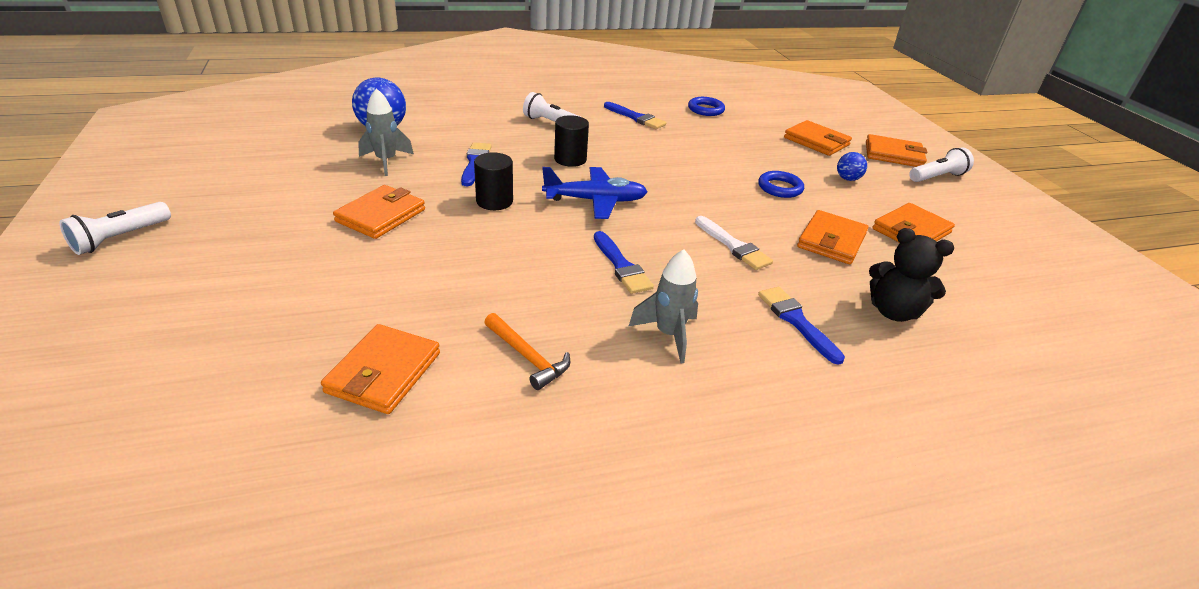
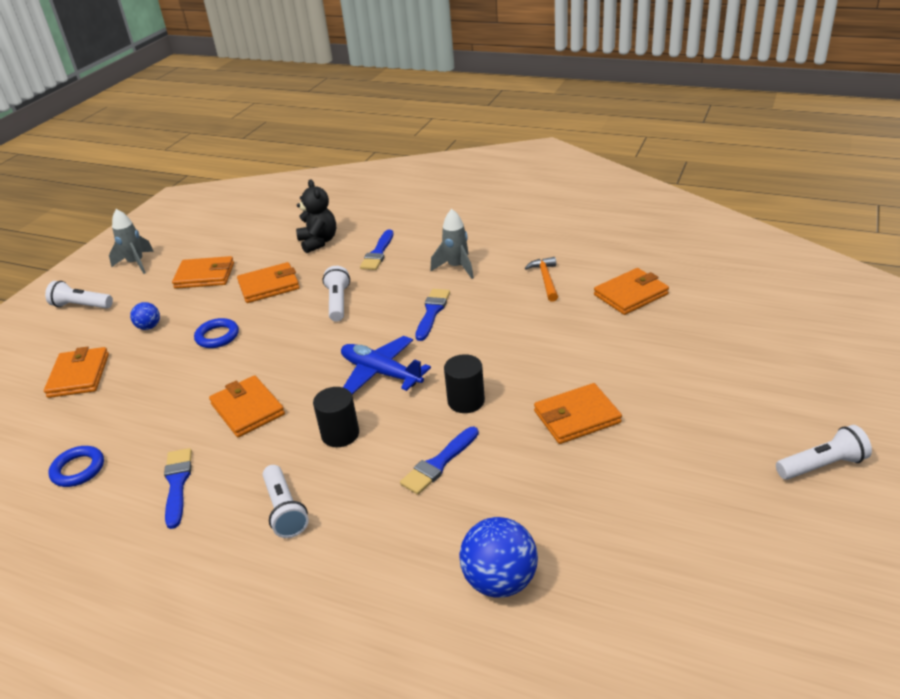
camera: 135 degrees left, 0 degrees up
grey rocket [358,88,414,176] -> grey rocket moved to [109,209,154,274]
white brush [695,216,773,270] -> white flashlight [322,266,350,322]
orange wallet [866,134,928,167] -> orange wallet moved to [209,375,285,437]

